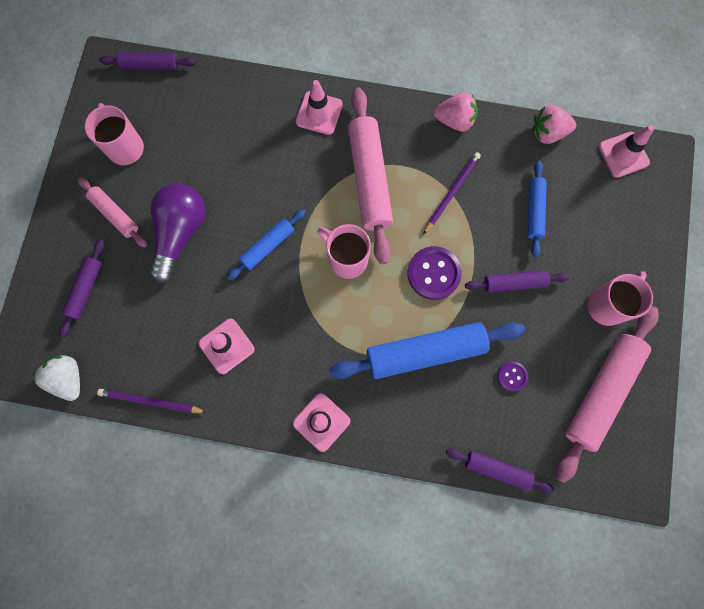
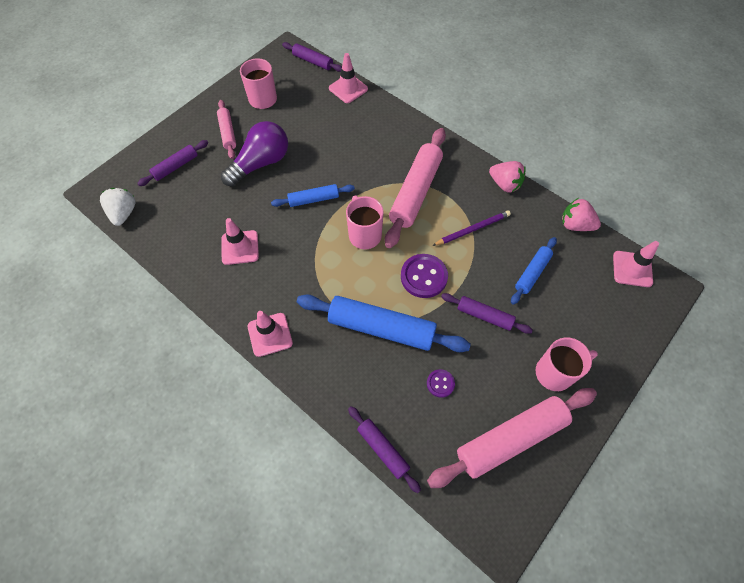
camera: 30 degrees right, 15 degrees down
purple pencil [97,389,206,413] -> none
pink traffic cone [296,80,343,135] -> pink traffic cone moved to [329,53,368,103]

